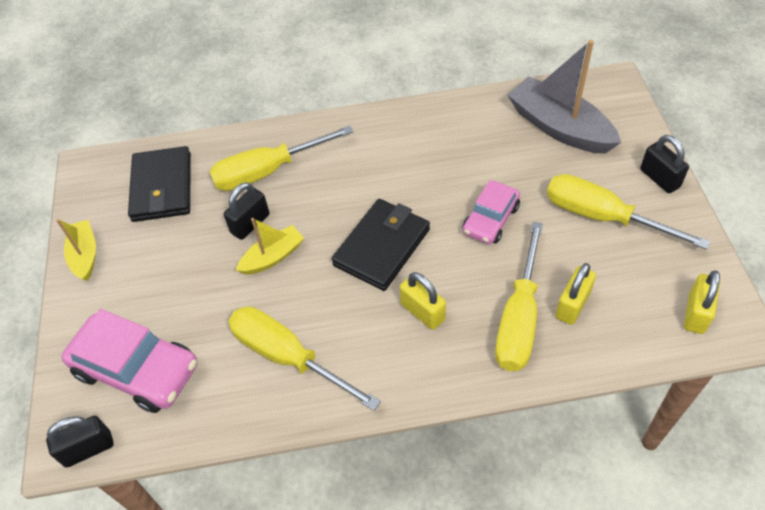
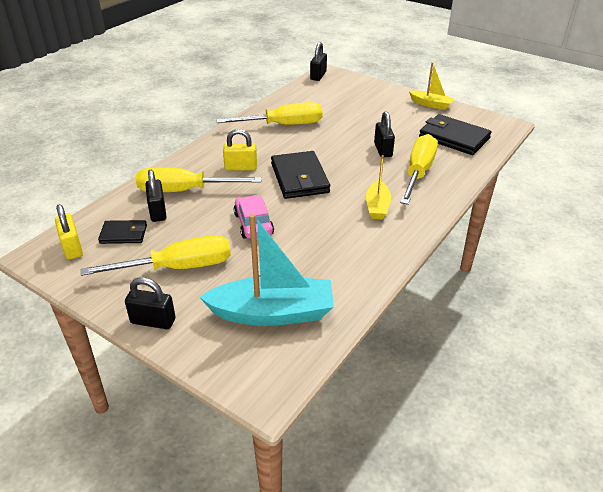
camera: 130 degrees right, 15 degrees down
pink car [61,309,197,413] -> none
yellow boat [236,218,304,275] -> yellow boat moved to [366,155,391,219]
yellow screwdriver [495,222,543,371] -> yellow screwdriver turned 60 degrees counterclockwise [136,167,262,192]
grey boat [507,40,621,154] -> turquoise boat [199,214,334,326]
yellow padlock [555,263,596,325] -> black padlock [145,170,167,222]
none -> black wallet [98,220,147,244]

